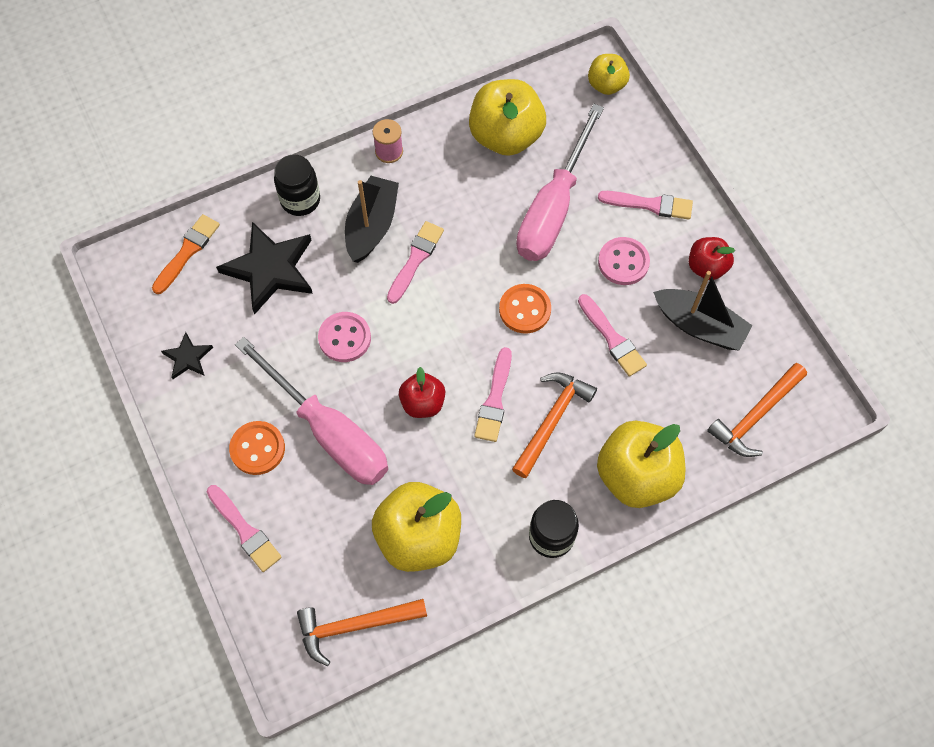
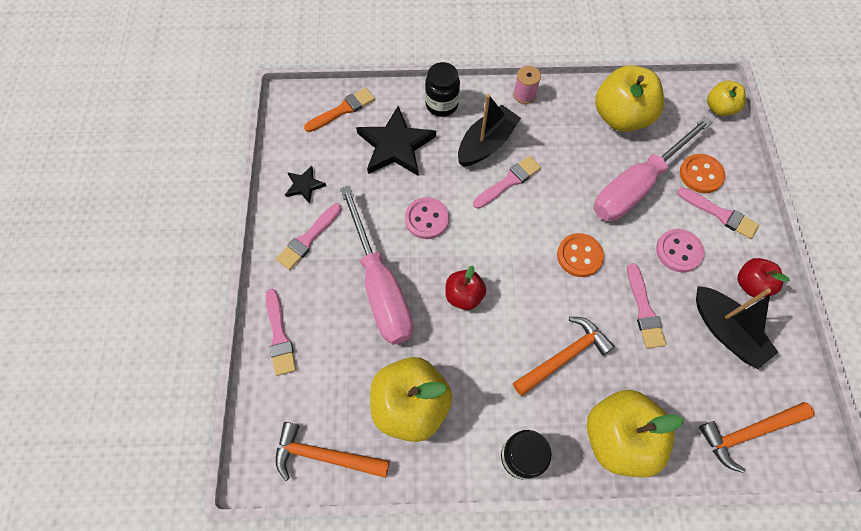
camera: 25 degrees right, 0 degrees up
orange button [229,421,285,475] -> orange button moved to [680,154,725,193]
pink brush [474,347,512,442] -> pink brush moved to [276,203,342,270]

